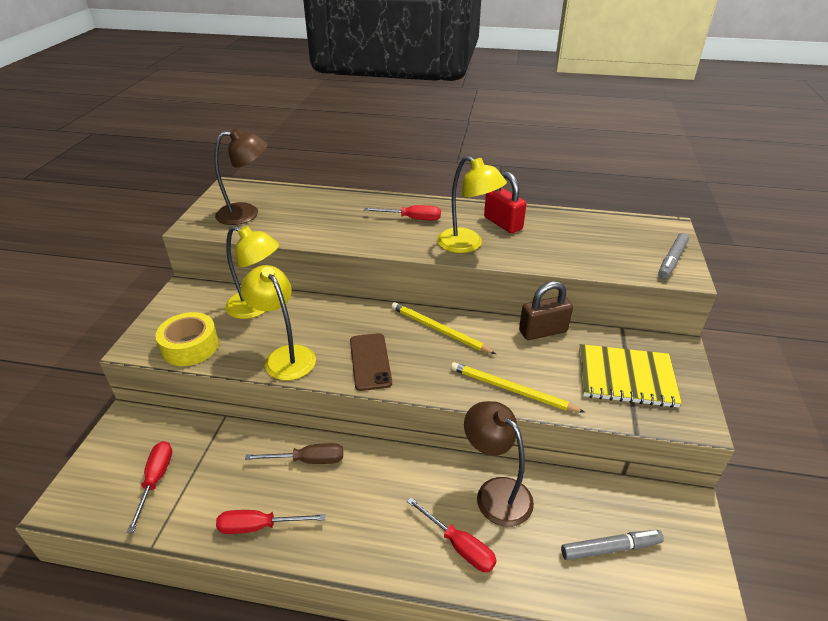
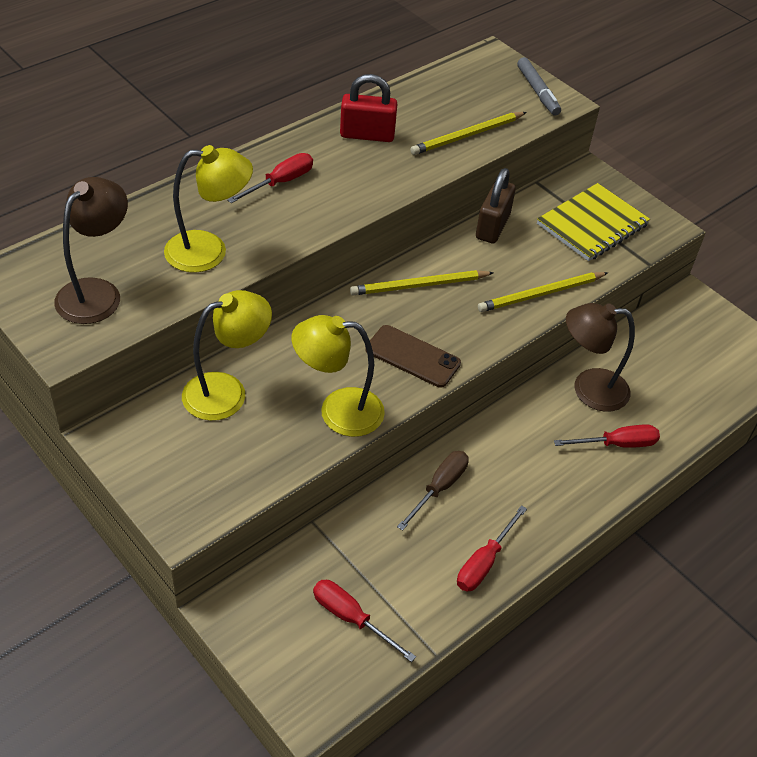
camera: 55 degrees left, 10 degrees up
yellow tape [155,312,219,366] -> none
yellow lamp [437,156,507,253] -> yellow lamp moved to [164,145,253,273]
grey marker [561,530,664,560] -> none
none -> yellow pencil [410,112,527,155]

